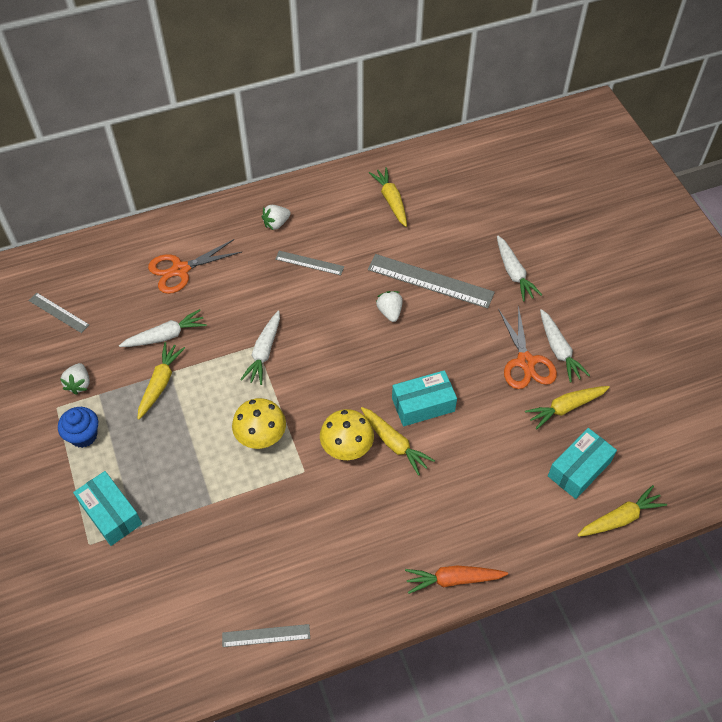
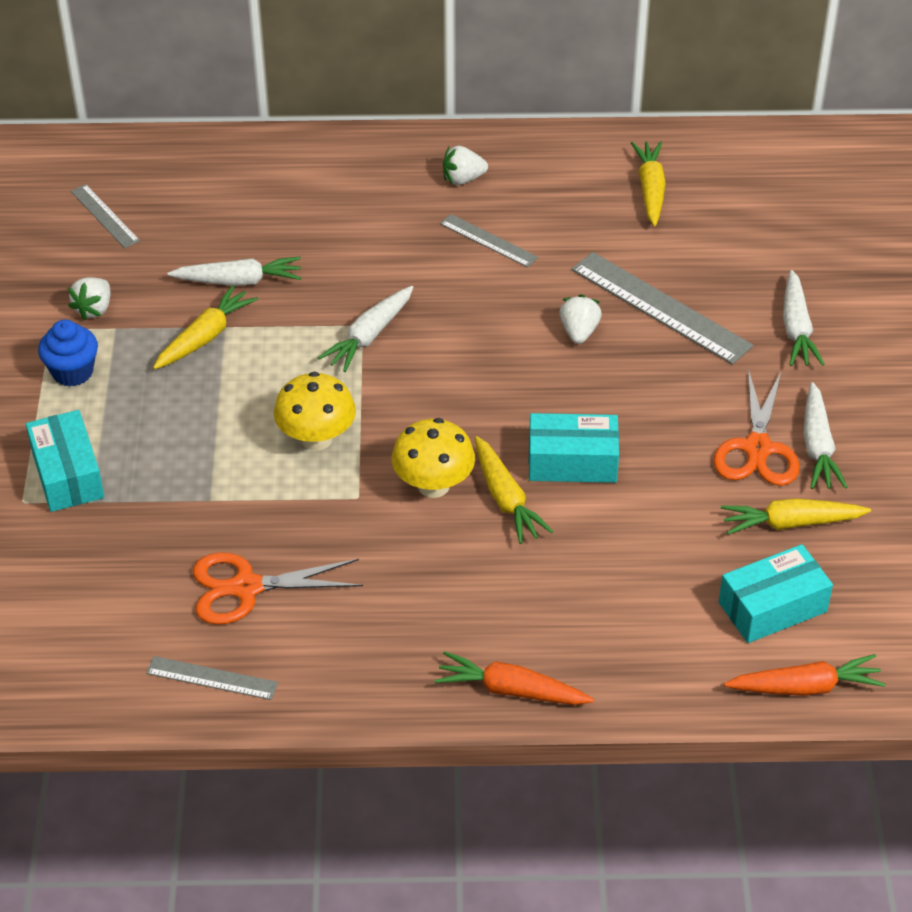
camera: 20 degrees right, 10 degrees down
orange scissors [148,239,242,294] -> orange scissors moved to [193,552,363,625]
yellow carrot [578,485,667,537] -> orange carrot [724,654,885,696]

